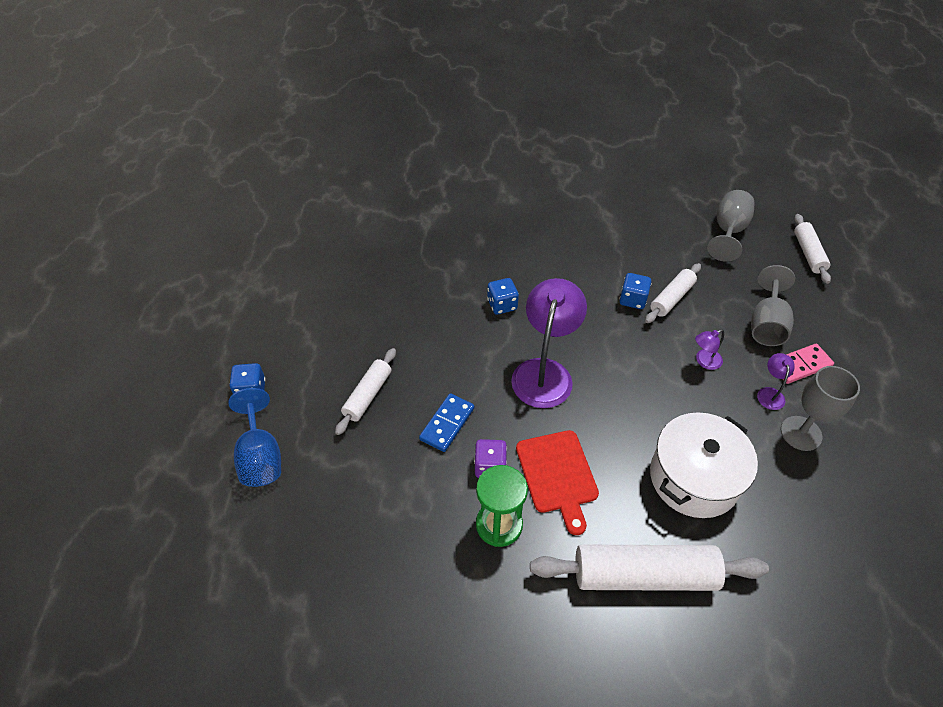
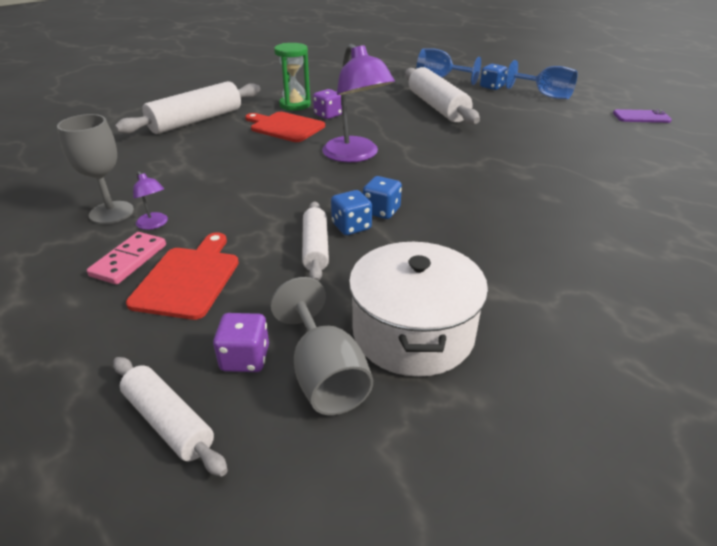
camera: 135 degrees right, 15 degrees down
white rolling pin [335,348,396,435] -> white rolling pin [405,67,480,125], size x1.76
blue domino [419,393,474,452] -> none
blue dice [487,278,519,315] -> blue dice moved to [363,176,402,219]
white pot [650,412,758,518] -> white pot moved to [349,242,488,377]
purple lamp [695,329,724,370] -> none
grey goblet [751,265,795,346] -> red cutting board [126,233,239,320]
none -> purple dice [213,313,269,372]
none -> blue goblet [505,60,578,99]
none -> purple phone [613,109,672,123]

